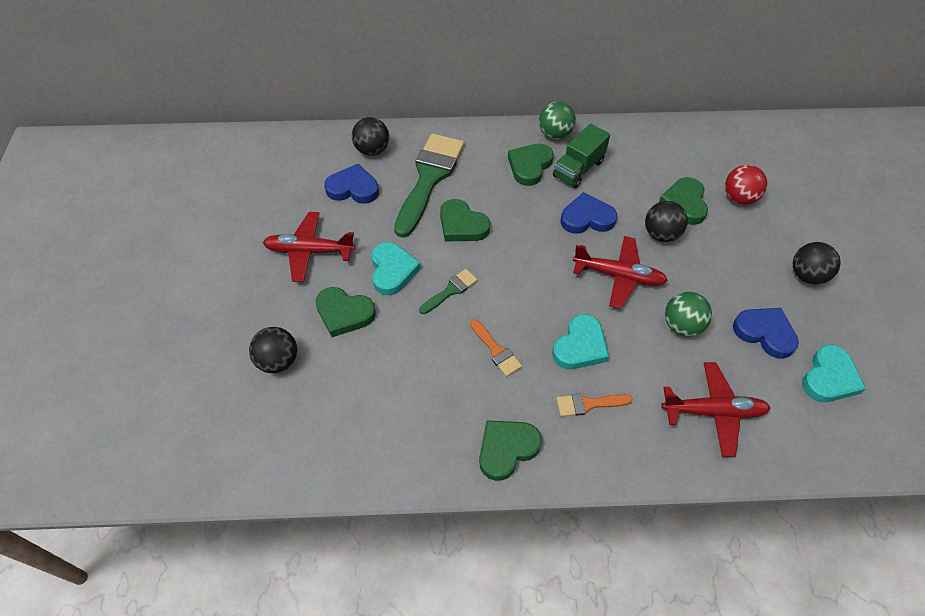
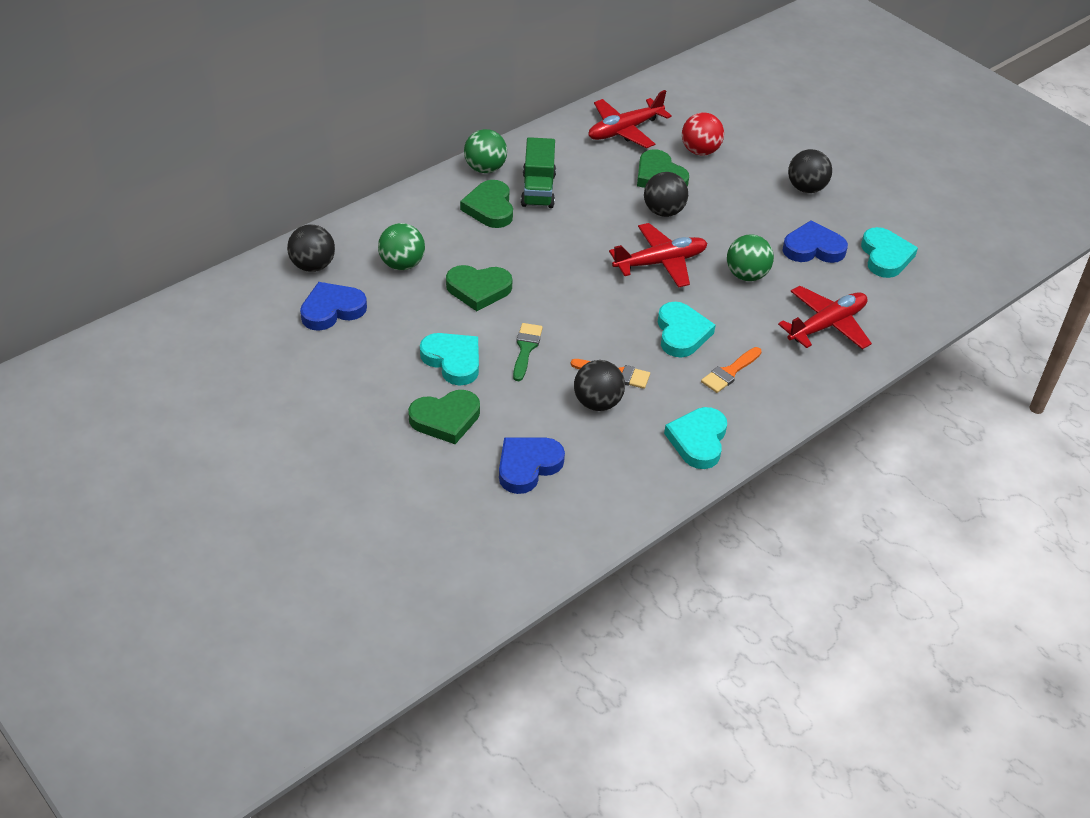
camera: 40 degrees left, 10 degrees down
black ball [249,327,297,373] -> black ball moved to [574,360,625,411]
red plane [263,212,355,282] -> red plane moved to [588,90,672,148]
green brush [394,133,464,238] -> green ball [378,223,425,270]
green heart [479,420,542,481] -> turquoise heart [664,407,727,469]
blue heart [560,192,617,234] -> blue heart moved to [499,438,565,494]

